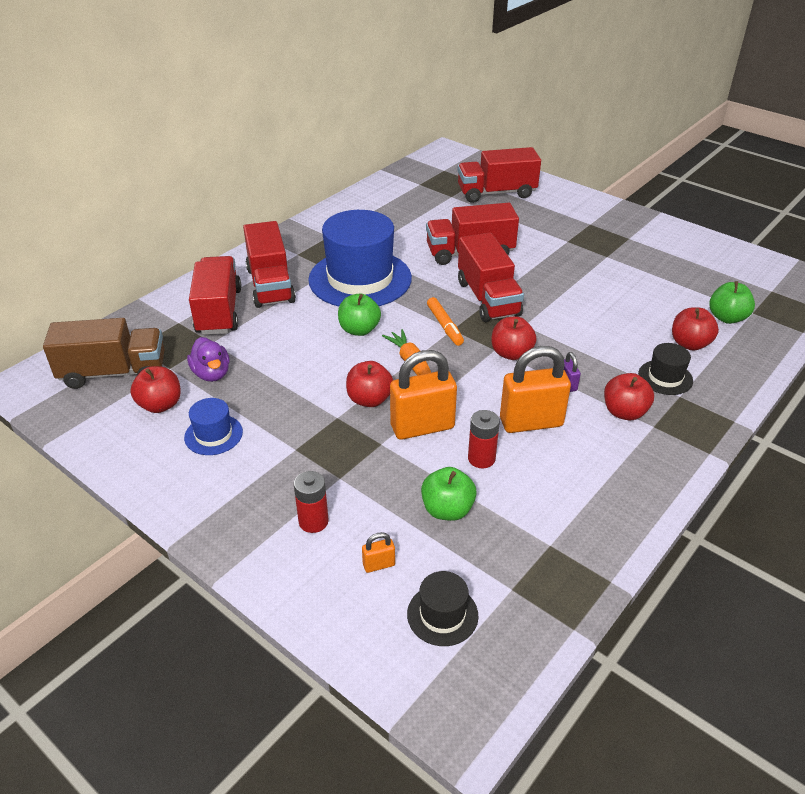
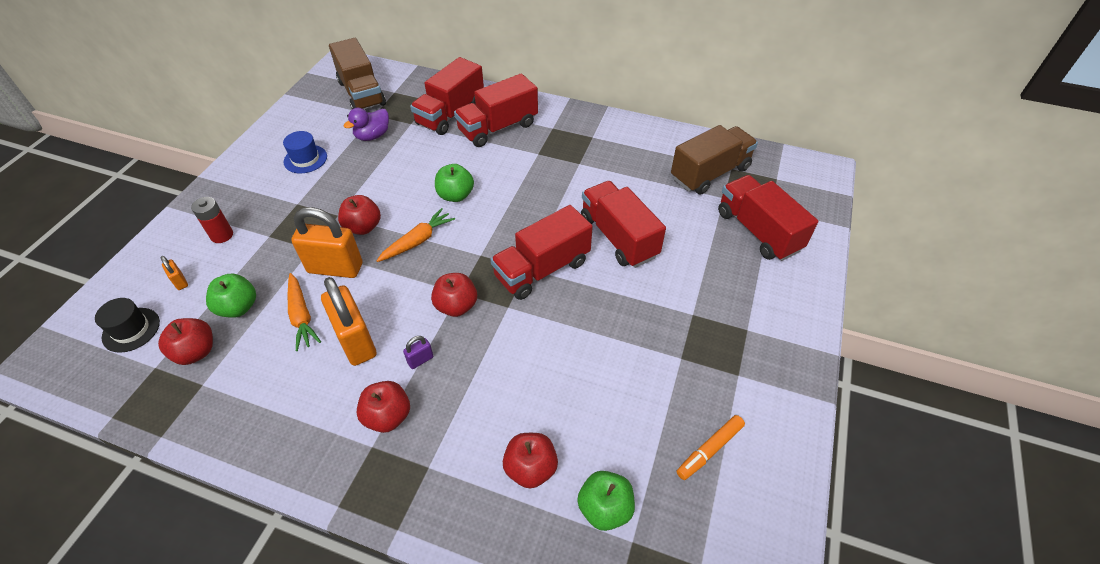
camera: 70 degrees right, 10 degrees up
red apple [130,366,181,413] -> red apple moved to [158,318,213,365]
red truck [189,256,241,335] -> red truck turned 150 degrees clockwise [410,57,484,135]
blue hat [308,210,412,306] -> none
orange padlock [390,350,457,440] -> orange padlock turned 45 degrees counterclockwise [291,207,362,278]
orange marker [427,297,464,346] -> orange marker moved to [676,415,745,480]
red battery [468,410,500,468] -> orange carrot [288,273,321,351]
black hat [638,343,693,395] -> none
none -> brown truck [671,125,758,195]

